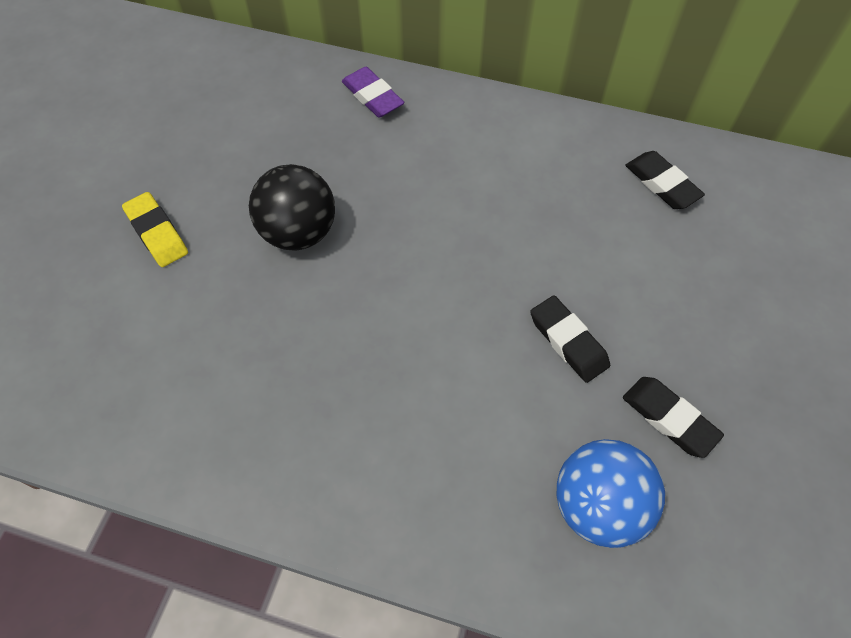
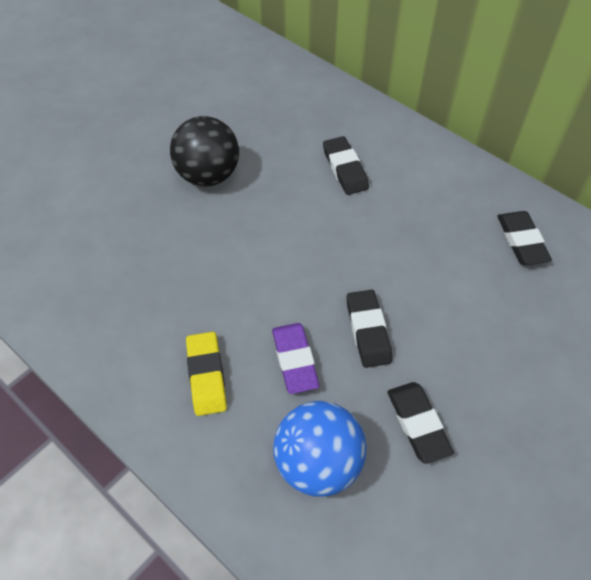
camera: 25 degrees right, 5 degrees down
yellow eraser [122,192,188,267] -> yellow eraser moved to [186,332,227,416]
purple eraser [342,67,404,118] -> purple eraser moved to [272,323,320,394]
none -> black eraser [323,136,369,195]

